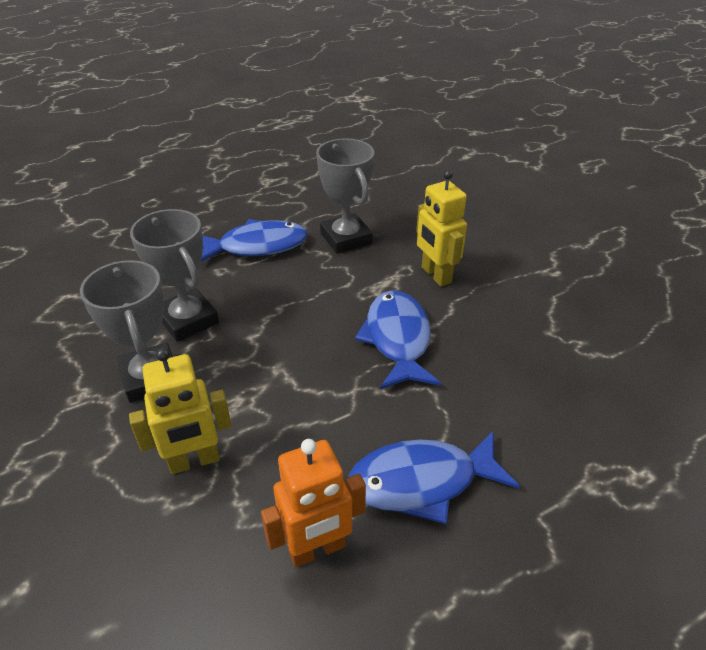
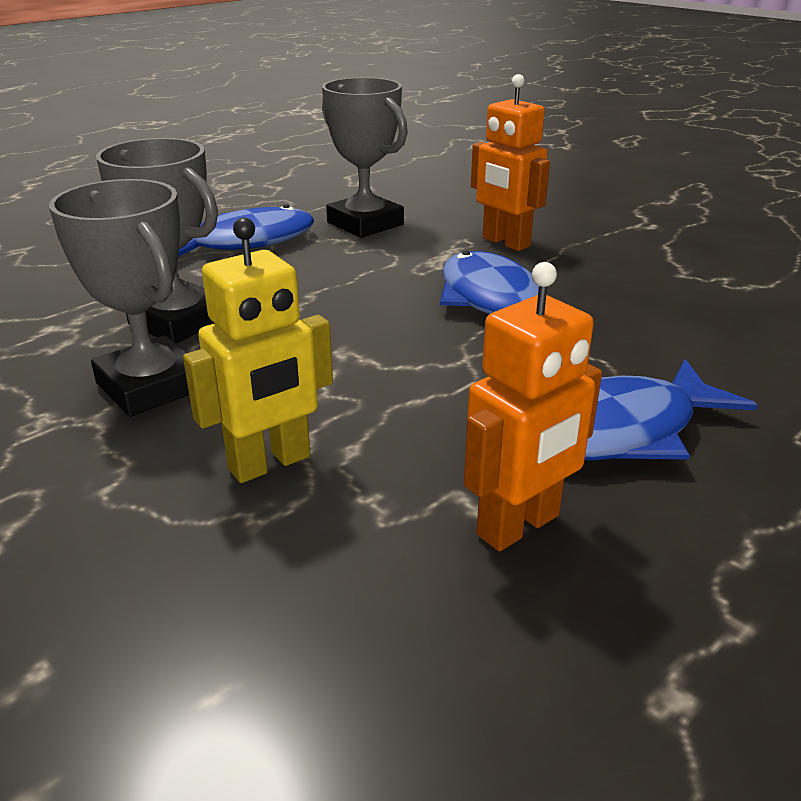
camera: 15 degrees left, 10 degrees down
yellow robot [416,170,467,286] -> orange robot [471,74,550,251]

